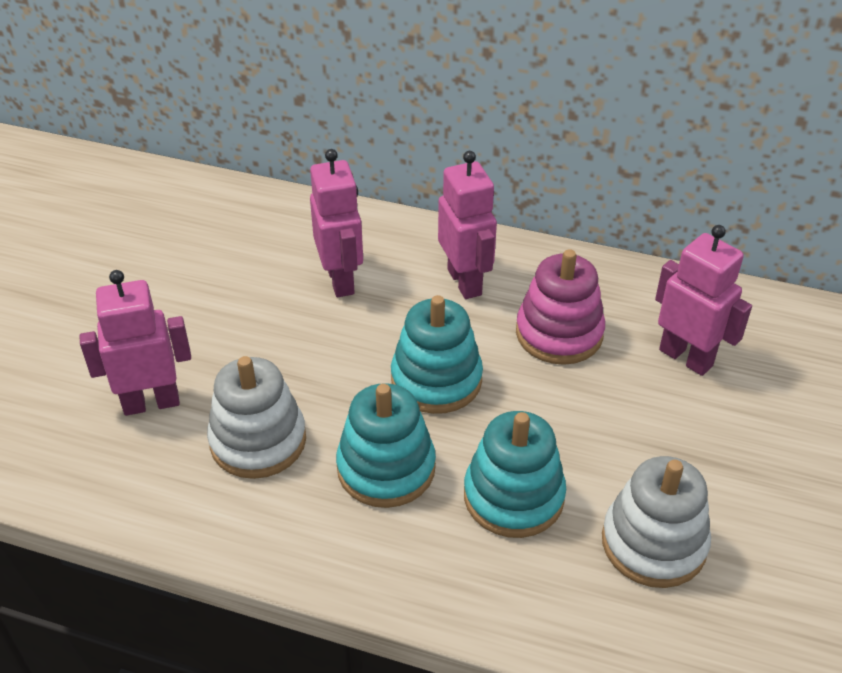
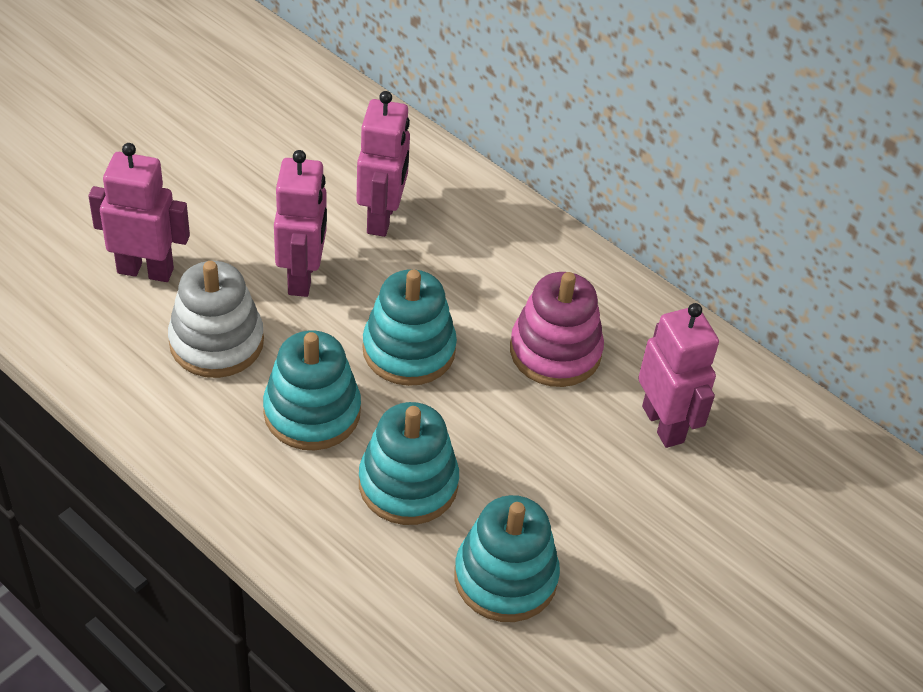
camera: 20 degrees right, 5 degrees up
pink robot [438,151,497,299] -> pink robot moved to [274,150,327,297]
white stacking toy [602,456,711,588] -> turquoise stacking toy [454,495,560,622]

